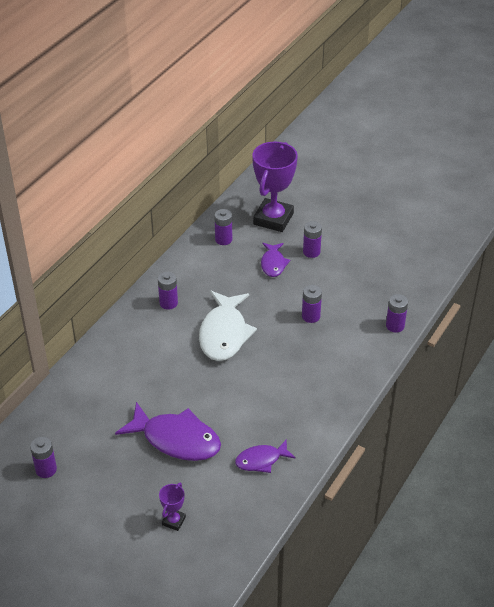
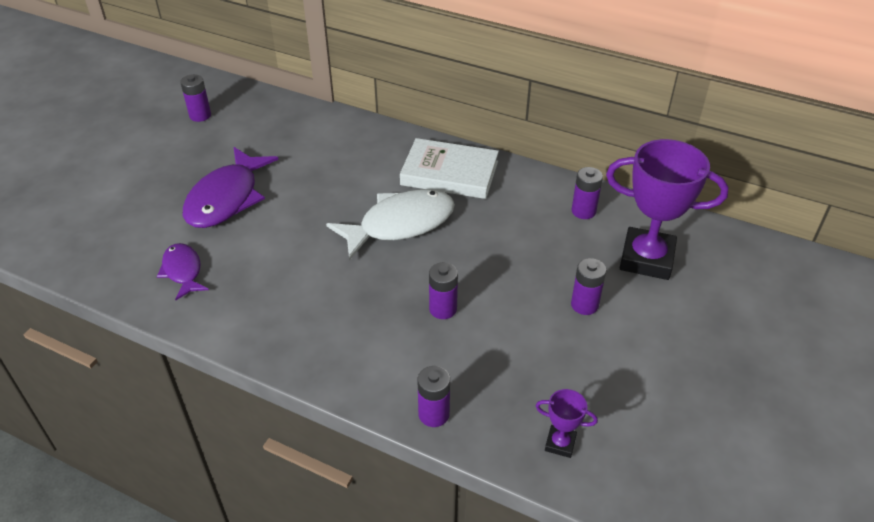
camera: 85 degrees right, 0 degrees up
purple battery [158,272,178,310] -> white book [400,138,499,199]
purple trophy [159,483,186,531] -> purple trophy moved to [536,389,598,458]
white fish [199,291,257,361] -> white fish turned 150 degrees clockwise [326,189,455,260]
purple fish [261,243,290,277] -> none

